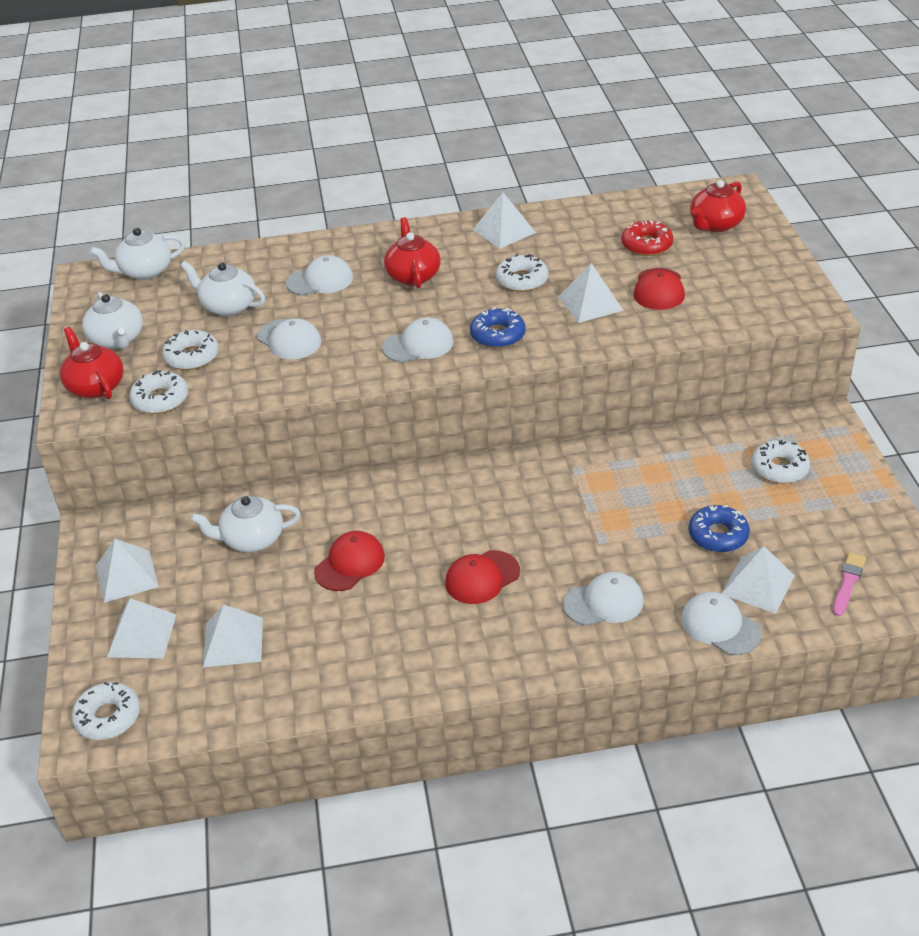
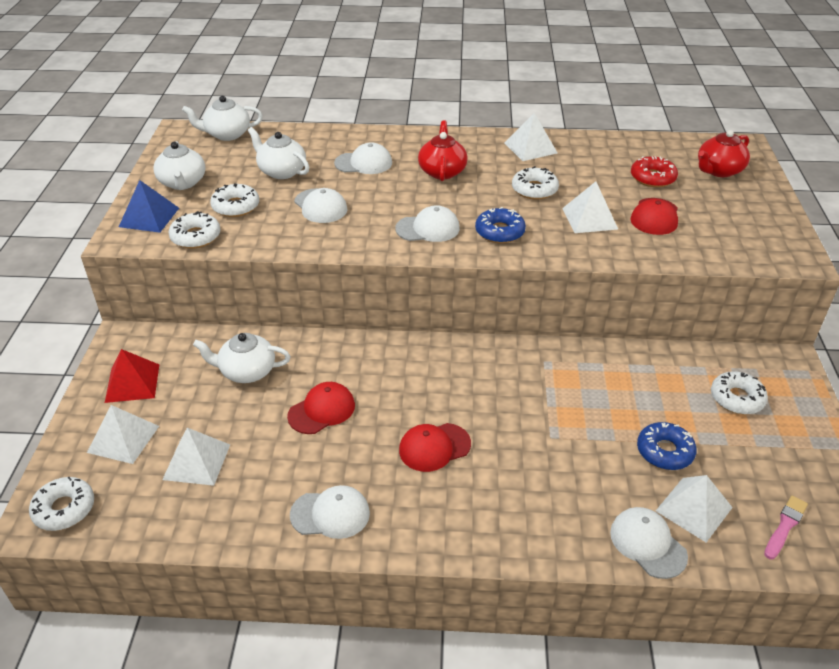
camera: 10 degrees right, 0 degrees up
red teapot [60,327,124,399] -> blue pyramid [119,180,179,233]
white pyramid [96,539,159,603] -> red pyramid [105,349,159,403]
white cap [563,572,644,626] -> white cap moved to [290,485,370,539]

